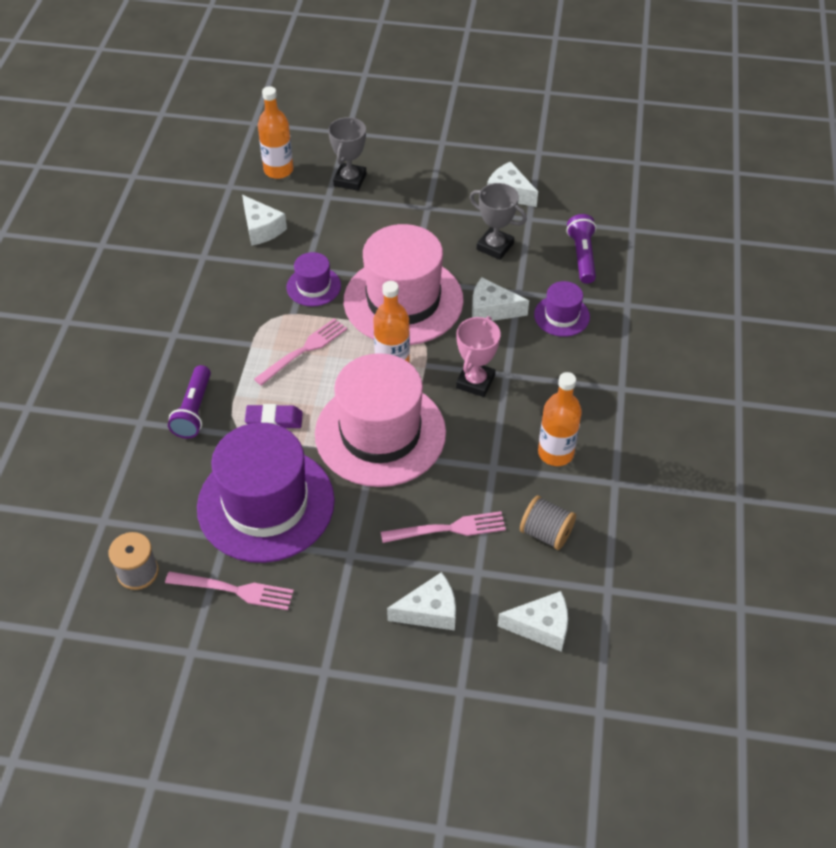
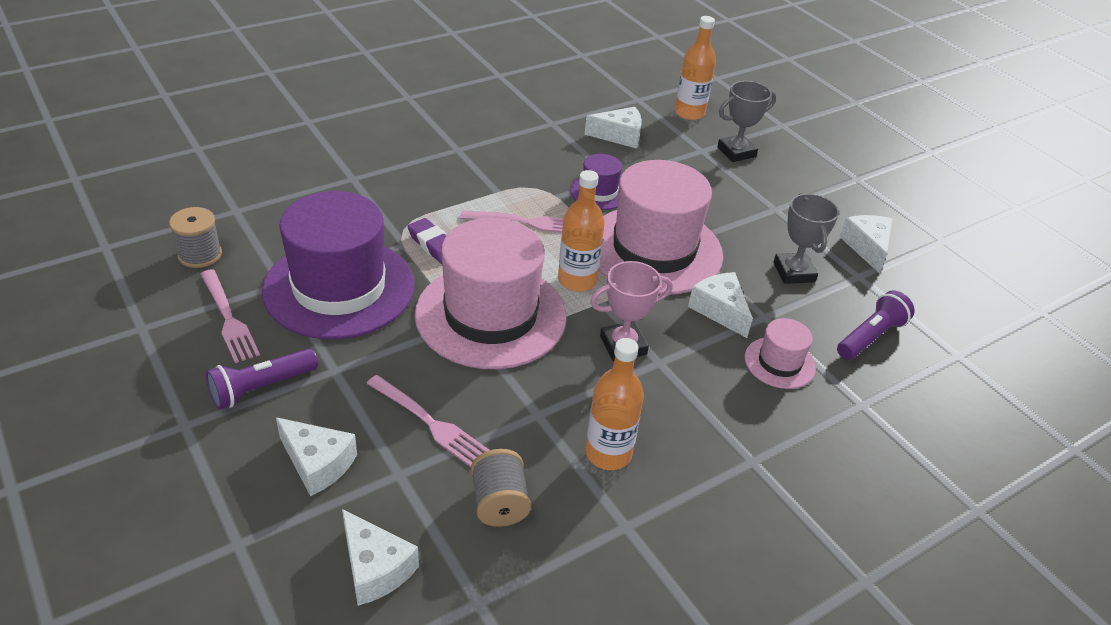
camera: 45 degrees right, 10 degrees down
purple flashlight [168,365,211,439] -> purple flashlight moved to [206,348,318,410]
white cheese [242,195,287,246] -> white cheese turned 105 degrees counterclockwise [584,107,642,148]
purple hat [534,281,590,337] -> pink hat [745,318,816,389]

